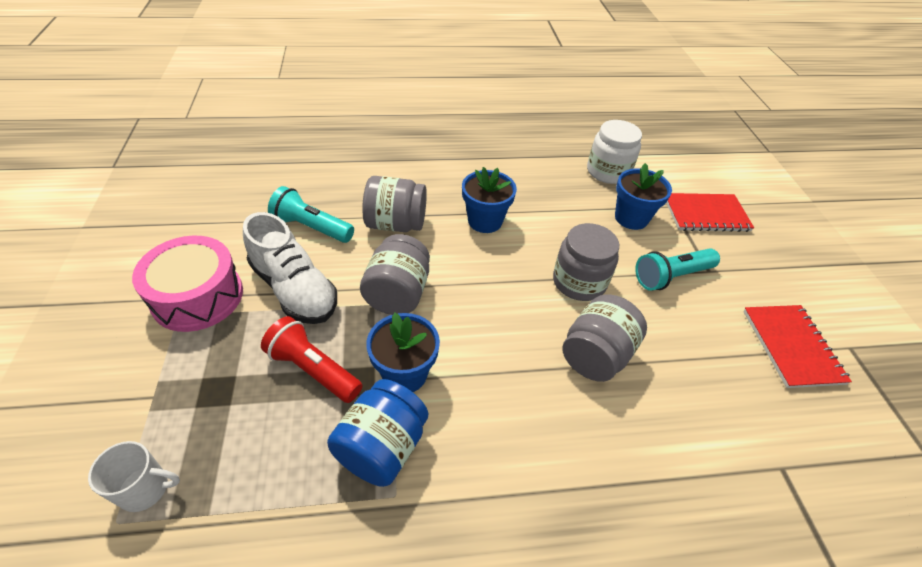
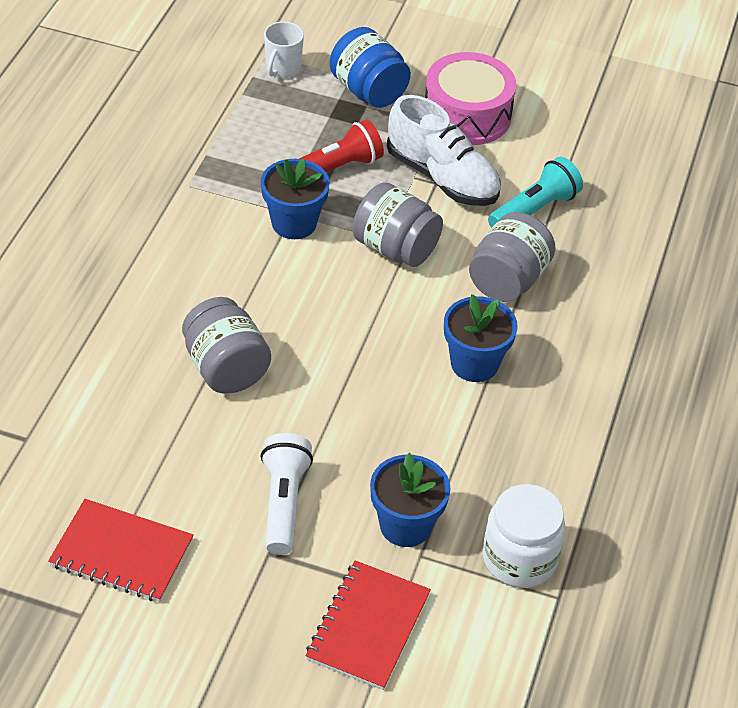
camera: 115 degrees right, 0 degrees up
white shoe [243,212,337,324] -> white shoe turned 120 degrees counterclockwise [387,95,500,206]
blue jar [327,379,428,487] -> blue jar moved to [329,27,411,108]
grey jar [553,223,619,301] -> none
turquoise flashlight [635,248,720,291] -> white flashlight [260,433,313,555]

